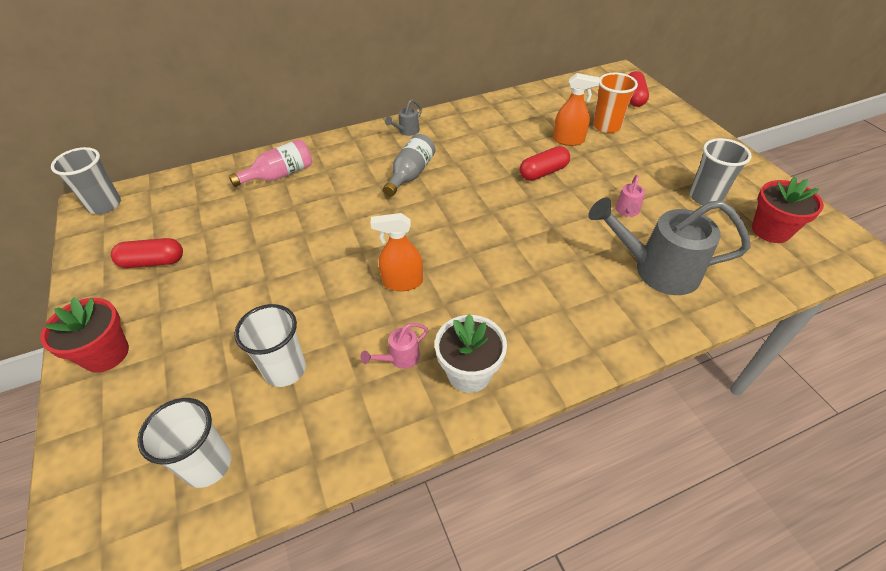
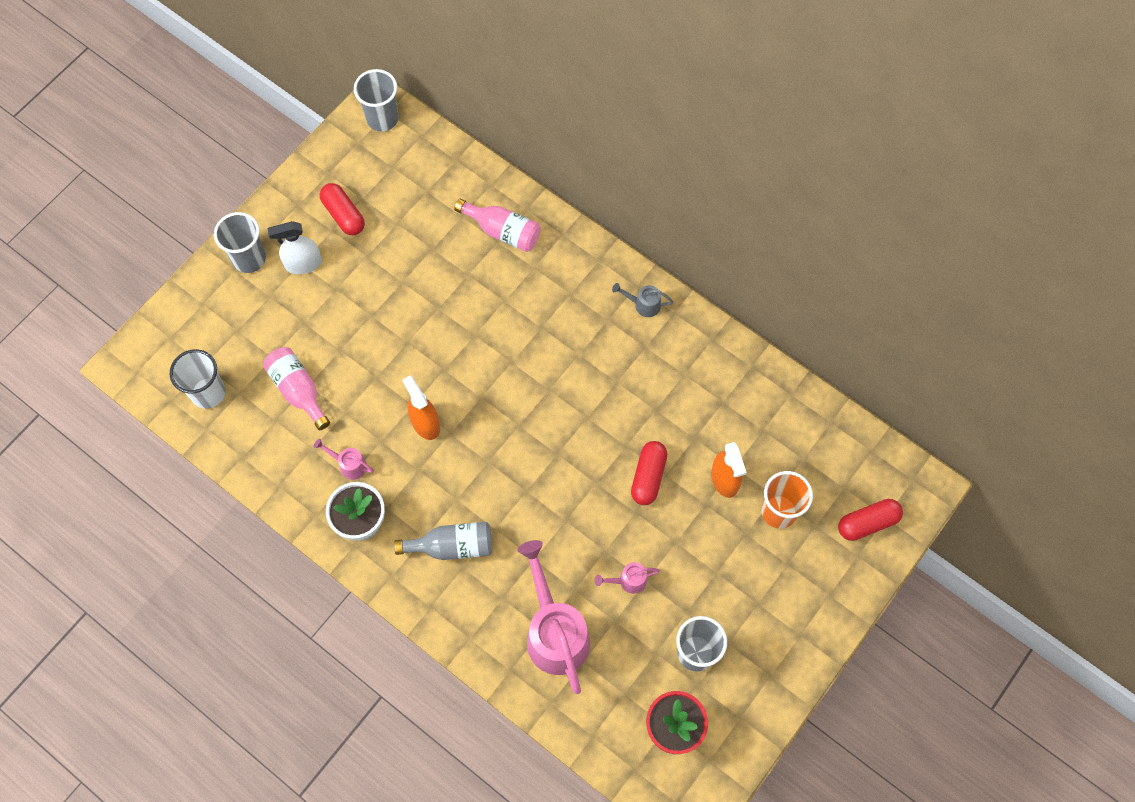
camera: 60 degrees right, 20 degrees up
red flower pot [40,297,129,373] -> grey cup [214,212,266,273]
white cup [234,304,306,387] -> pink bottle [263,347,330,430]
grey bottle [383,134,436,197] -> grey bottle moved to [394,522,492,560]
red capsule [520,146,570,181] -> red capsule turned 75 degrees clockwise [631,441,667,505]
grey watering can [588,197,751,295] -> pink watering can [517,540,590,694]
none -> white spray bottle [267,221,322,274]

